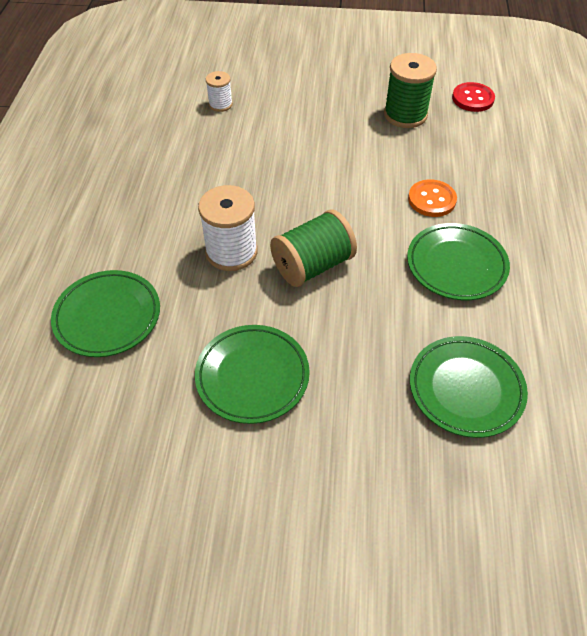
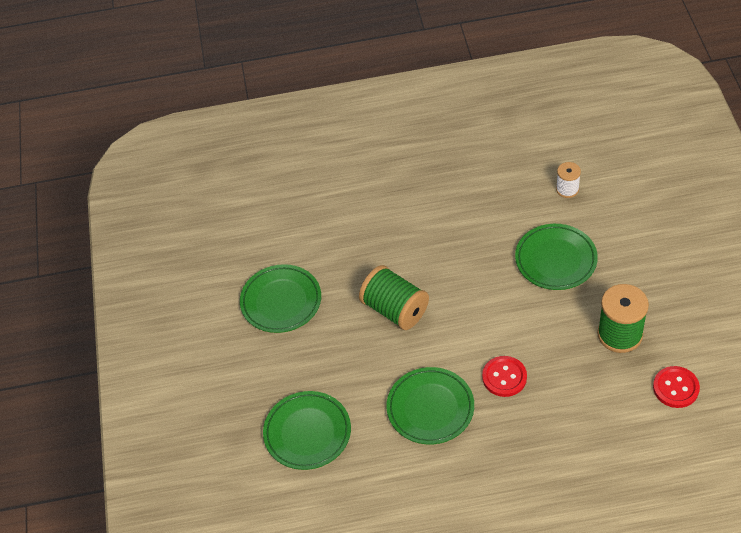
camera: 80 degrees right, 0 degrees up
green plate [51,270,160,357] -> green plate moved to [515,224,598,290]
white spool [198,185,258,271] -> none
orange button [408,179,457,217] -> red button [482,356,527,397]

